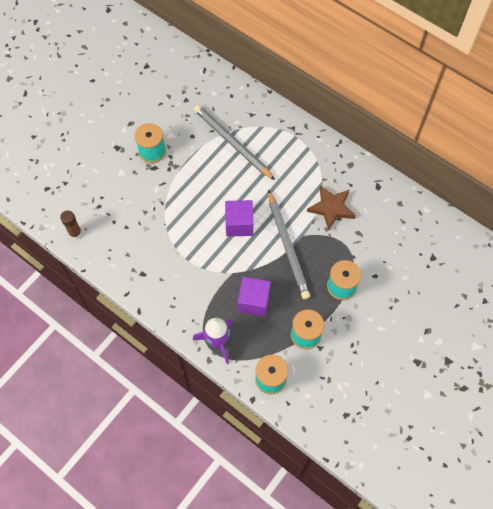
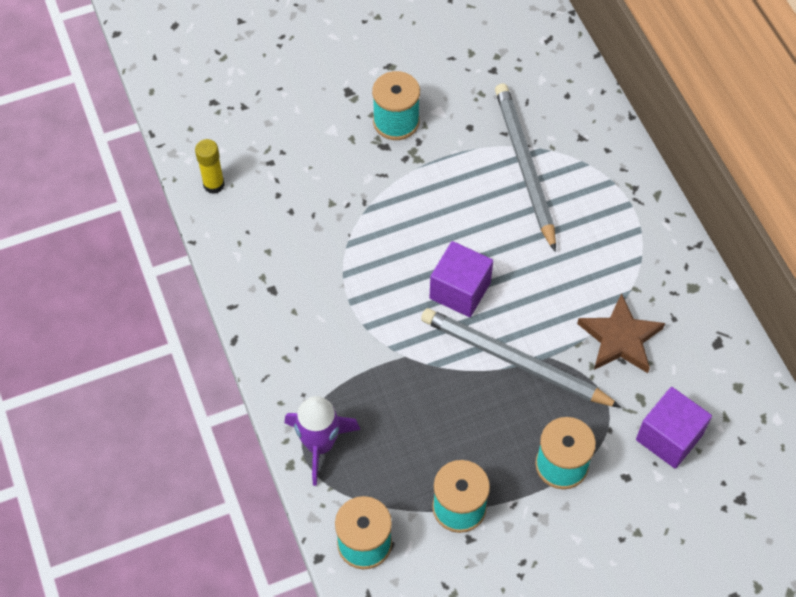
camera: 30 degrees right, 5 degrees down
brown glue stick [60,211,82,239] -> yellow glue stick [195,139,225,194]
purple cube [238,277,271,316] -> purple cube moved to [636,387,712,469]
grey pencil [268,190,310,299] -> grey pencil turned 105 degrees clockwise [421,308,621,408]

